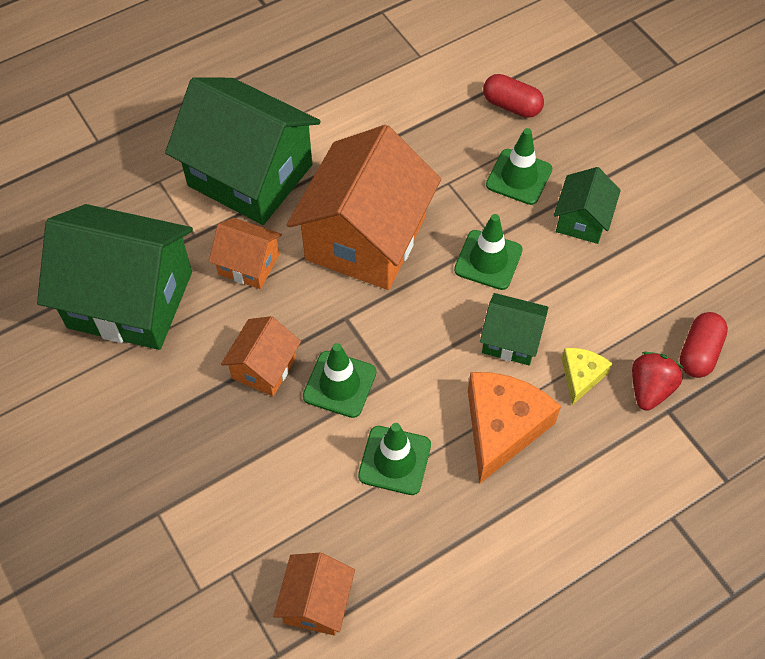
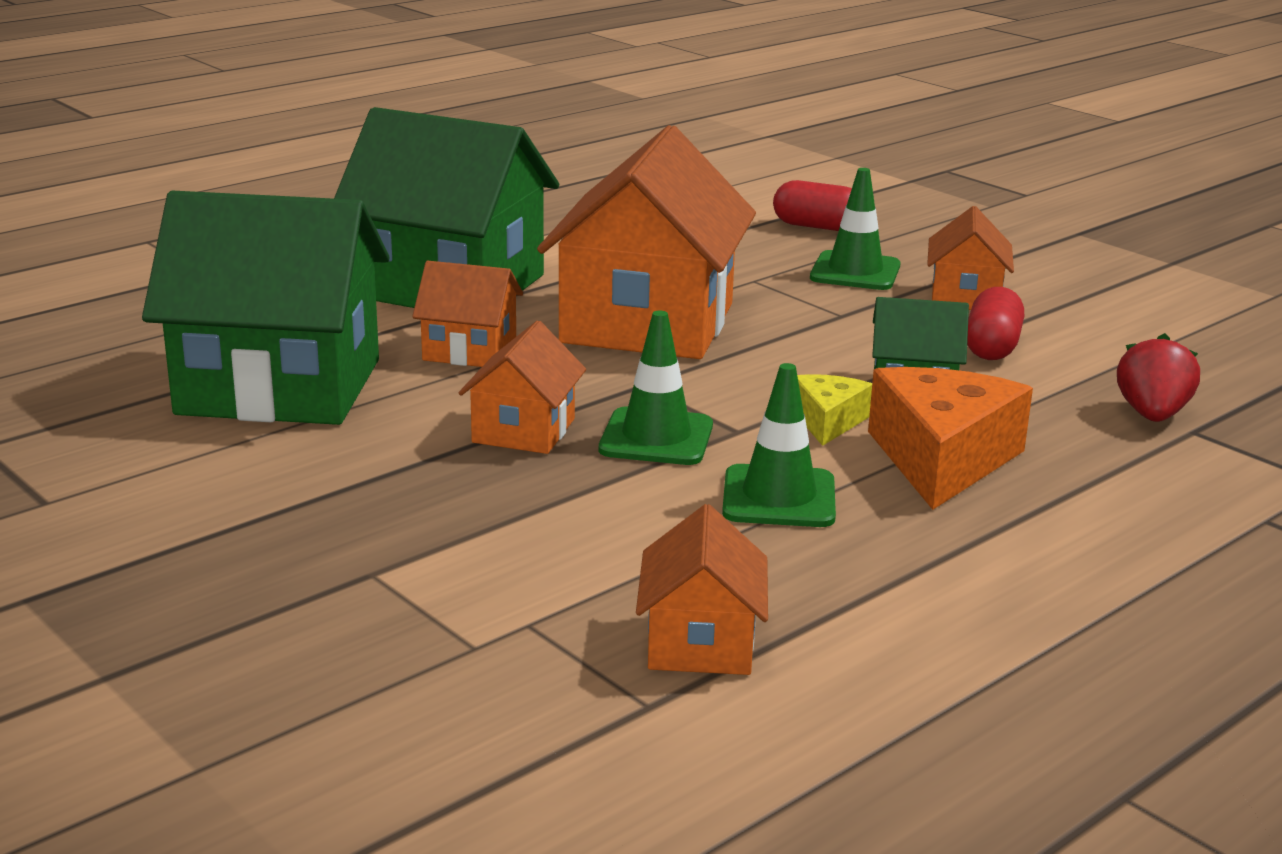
camera: 10 degrees left, 35 degrees down
green traffic cone [454,214,523,290] -> none
green house [554,167,621,244] -> orange house [927,206,1014,310]
yellow cheese [561,348,613,405] -> yellow cheese moved to [797,374,872,446]
red capsule [679,312,728,378] -> red capsule moved to [967,287,1024,360]

